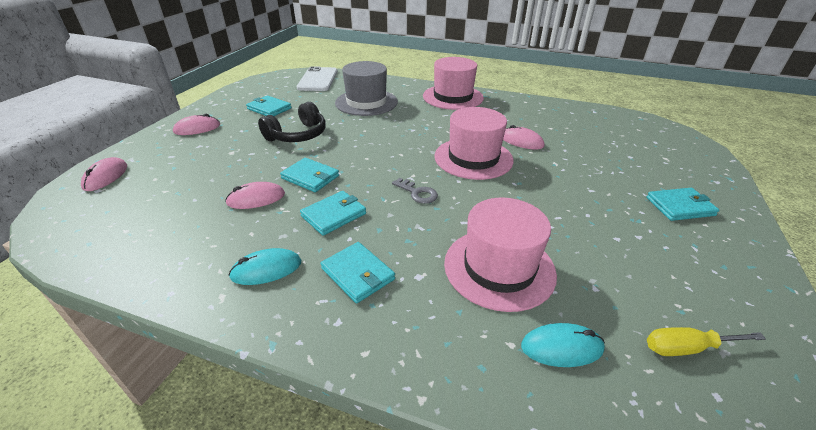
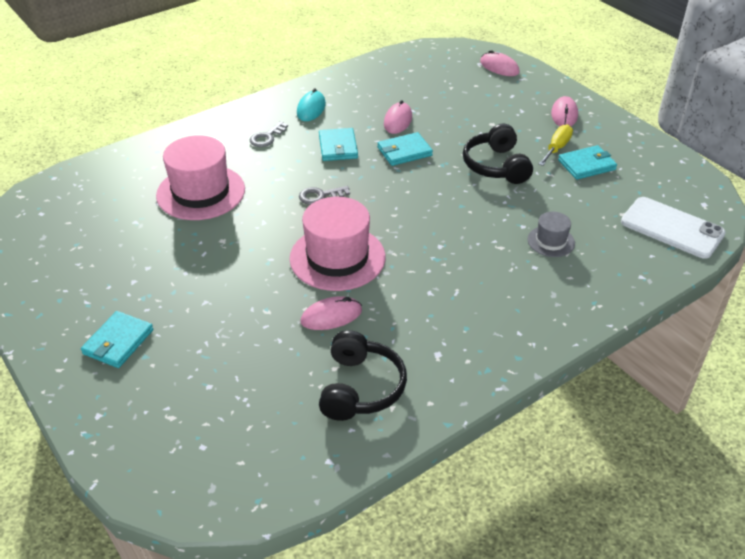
camera: 125 degrees right, 5 degrees up
turquoise wallet [321,242,395,304] -> grey key [250,121,288,147]
grey hat [335,61,398,116] -> grey hat [527,212,575,257], size x0.50
pink hat [423,57,484,110] -> none
turquoise mouse [521,323,605,367] -> none
yellow screwdriver [647,327,766,356] -> yellow screwdriver moved to [539,124,573,166]
none -> black headphones [319,330,407,421]

